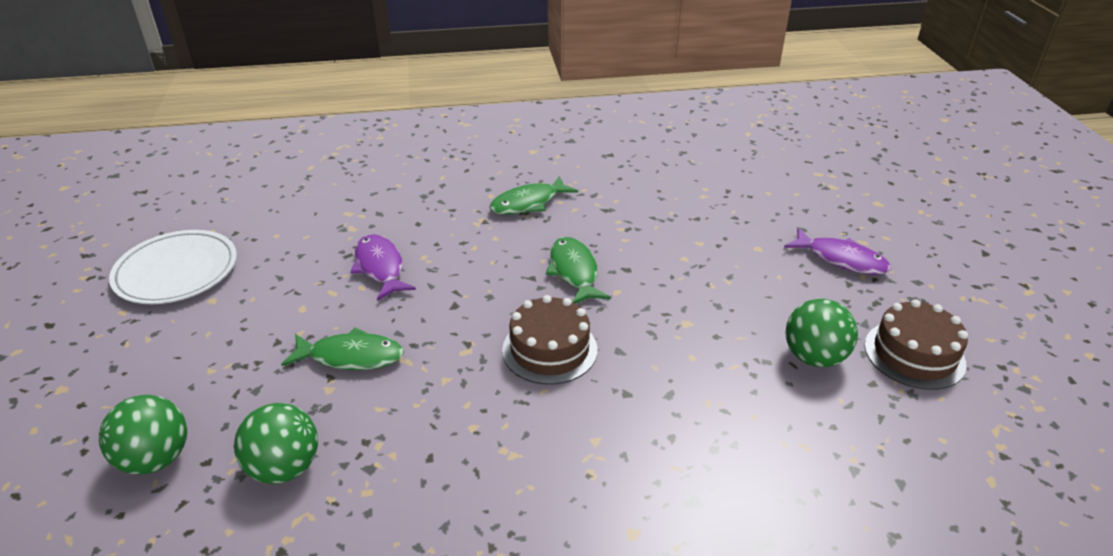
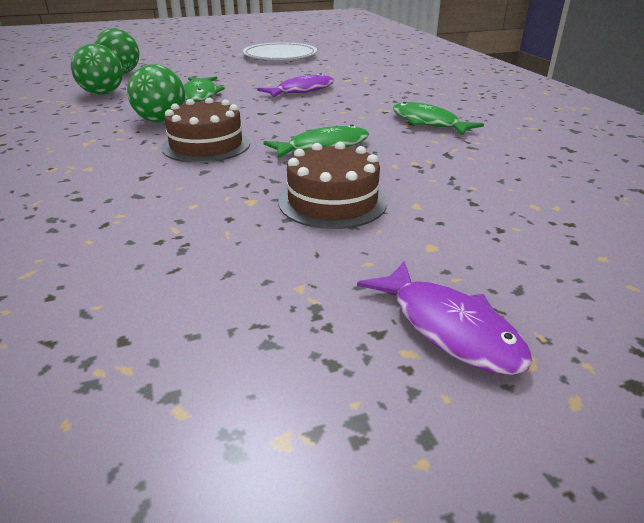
camera: 80 degrees right, 5 degrees down
purple fish [784,228,891,275] -> purple fish turned 60 degrees counterclockwise [357,261,533,375]
green ball [786,299,858,367] -> green ball moved to [127,64,185,123]
brown cake [865,299,968,390] -> brown cake moved to [279,142,387,229]

